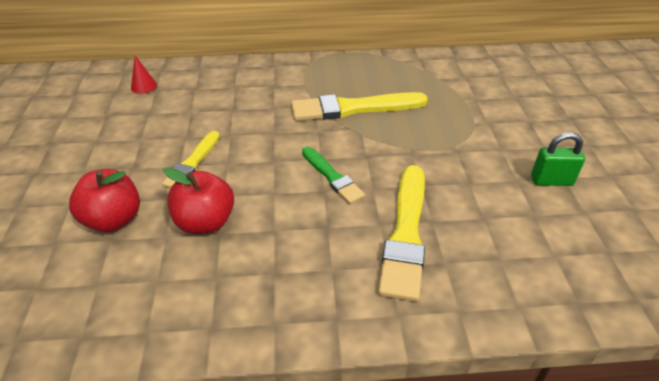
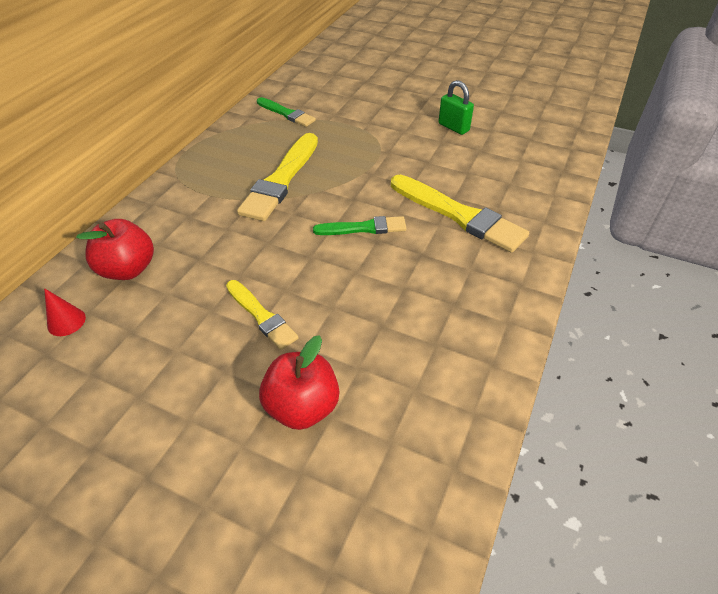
camera: 60 degrees left, 5 degrees up
red apple [163,168,234,234] -> red apple moved to [76,219,154,280]
green padlock [531,132,585,186] -> green padlock turned 75 degrees counterclockwise [438,80,474,135]
none -> green brush [257,97,316,127]

